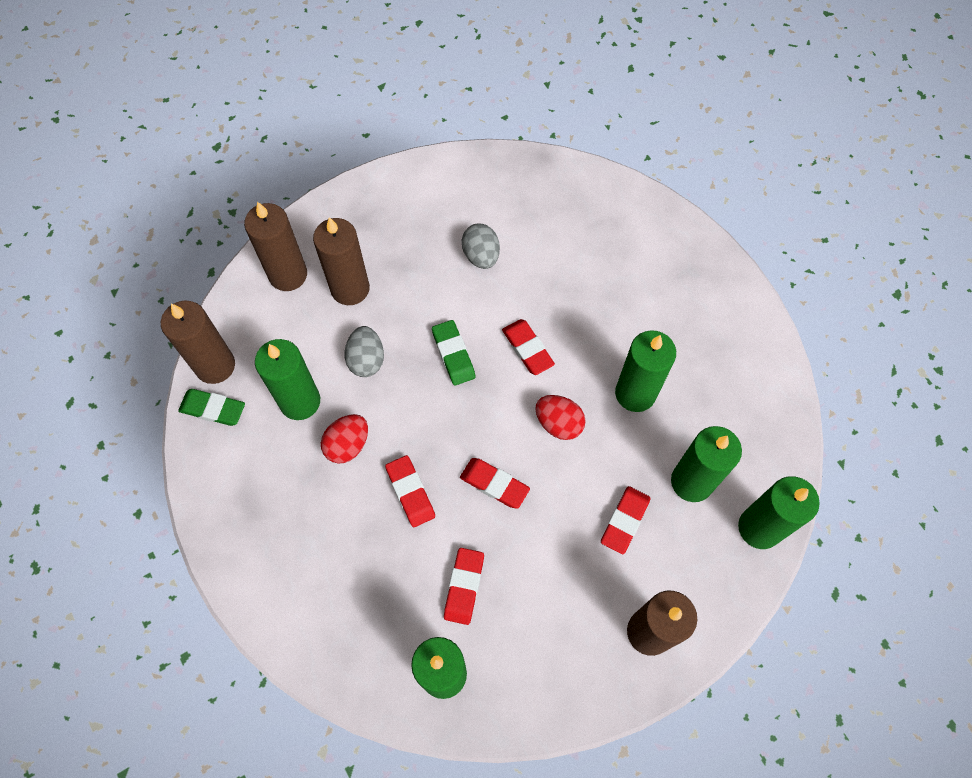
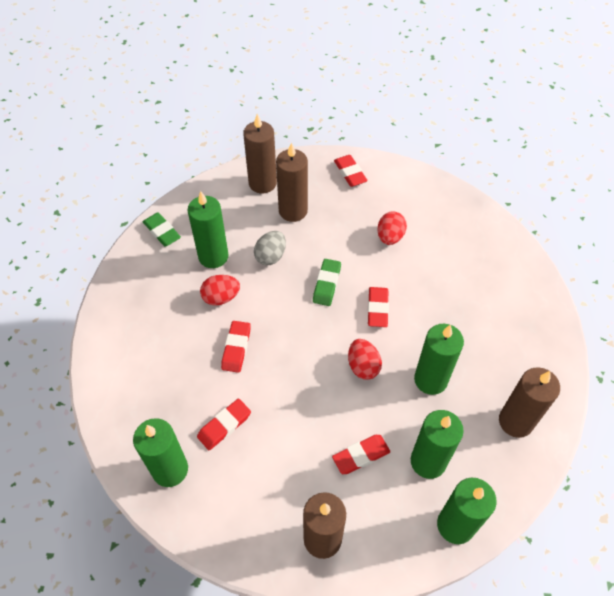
camera: 35 degrees right, 10 degrees down
brown candle [161,301,235,384] -> brown candle moved to [499,367,560,438]
red eraser [460,458,530,509] -> red eraser moved to [334,155,368,187]
grey egg [462,224,500,269] -> red egg [377,211,407,245]

